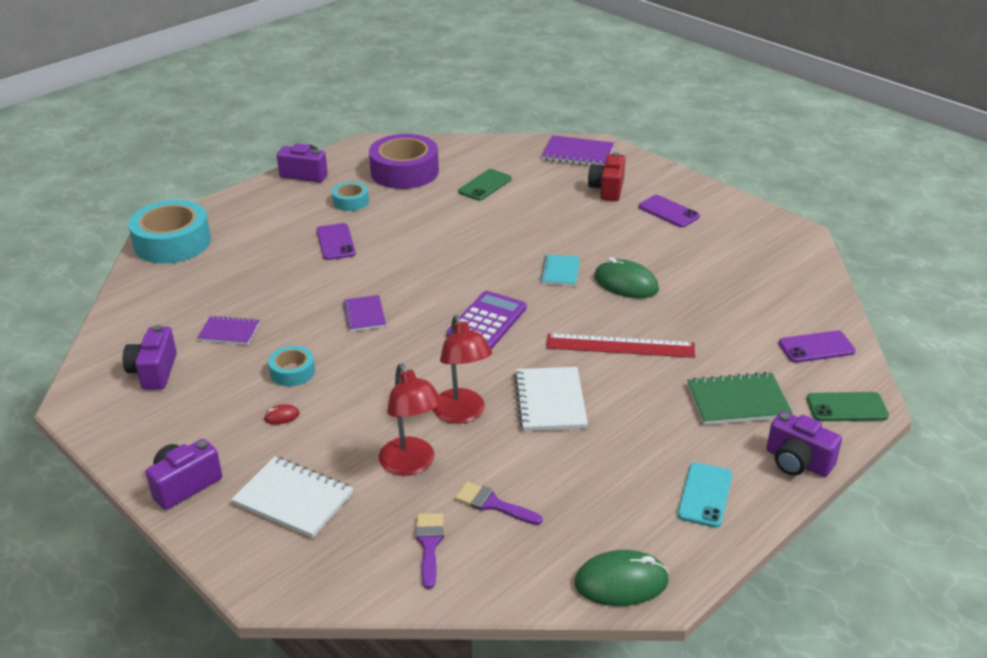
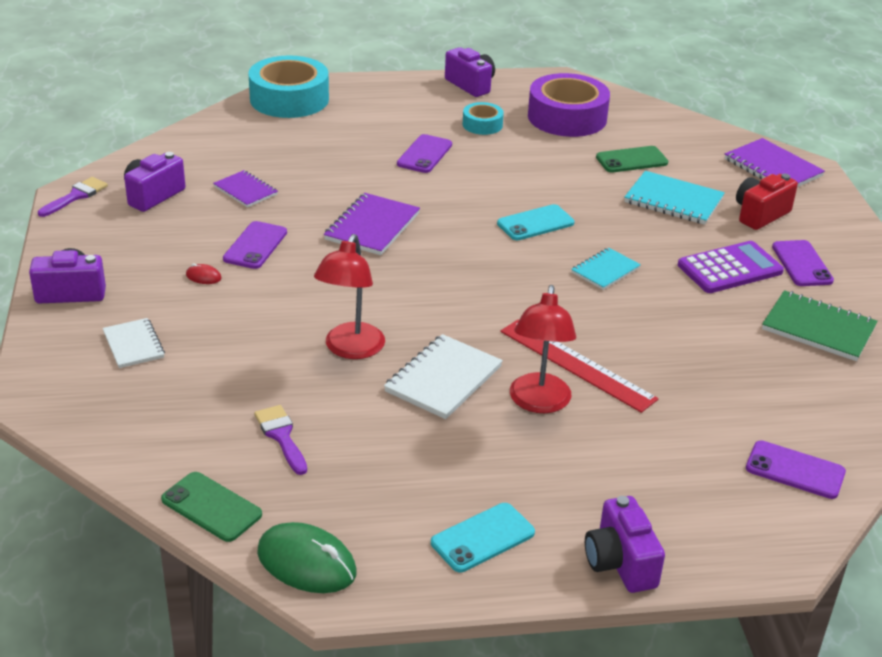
camera: 35 degrees right, 0 degrees up
white notebook [231,456,353,538] -> white notebook [103,318,165,368], size x0.64
turquoise tape [268,346,315,386] -> purple phone [223,221,287,269]
purple notebook [343,295,386,332] -> purple notebook [324,193,420,255], size x1.57
red lamp [379,364,442,476] -> red lamp moved to [510,285,576,413]
purple brush [415,513,444,589] -> purple brush moved to [38,177,108,217]
purple calculator [447,291,527,349] -> purple calculator moved to [678,241,784,293]
green mouse [594,257,659,298] -> none
green notebook [687,372,793,425] -> green notebook moved to [762,290,878,361]
green phone [807,392,889,421] -> green phone moved to [161,472,262,542]
none -> turquoise phone [497,204,574,240]
none -> turquoise notebook [624,171,725,225]

